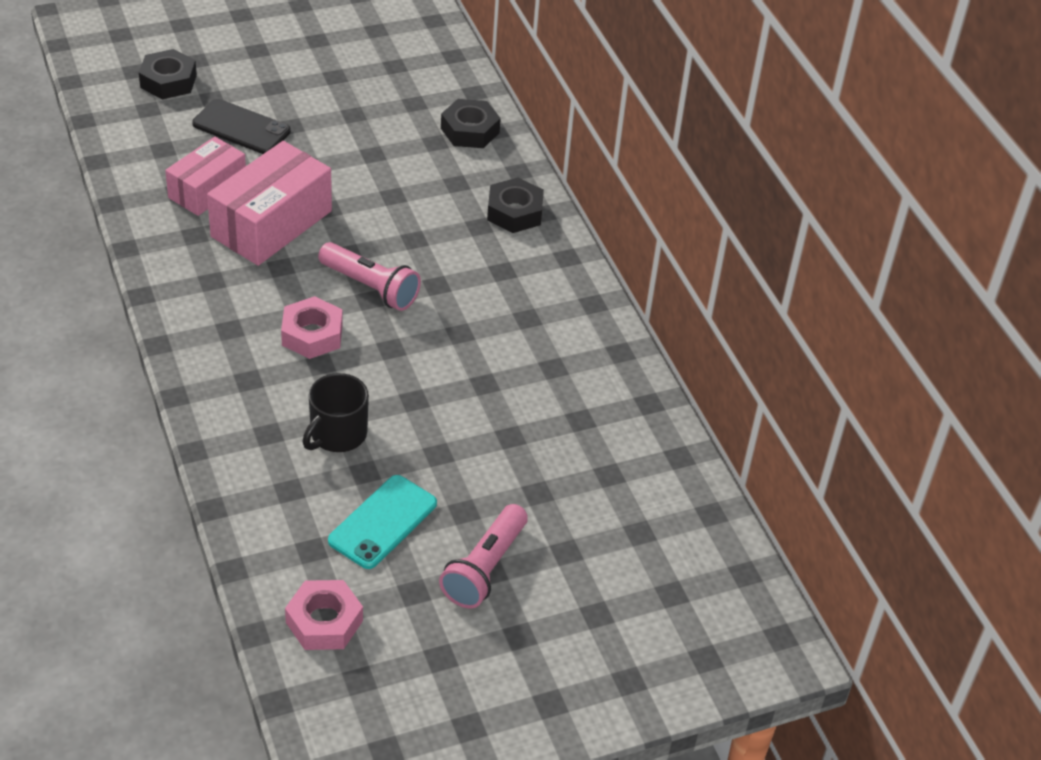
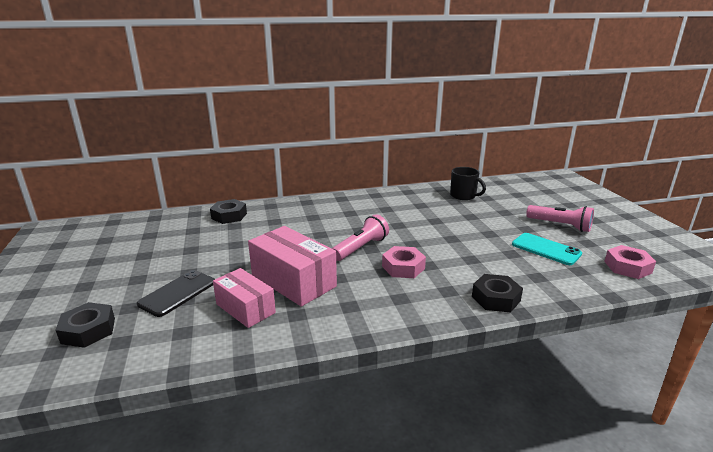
camera: 80 degrees left, 20 degrees down
black mug [302,373,369,452] -> black mug moved to [450,167,486,200]
black nut [487,177,544,233] -> black nut moved to [472,274,523,312]

